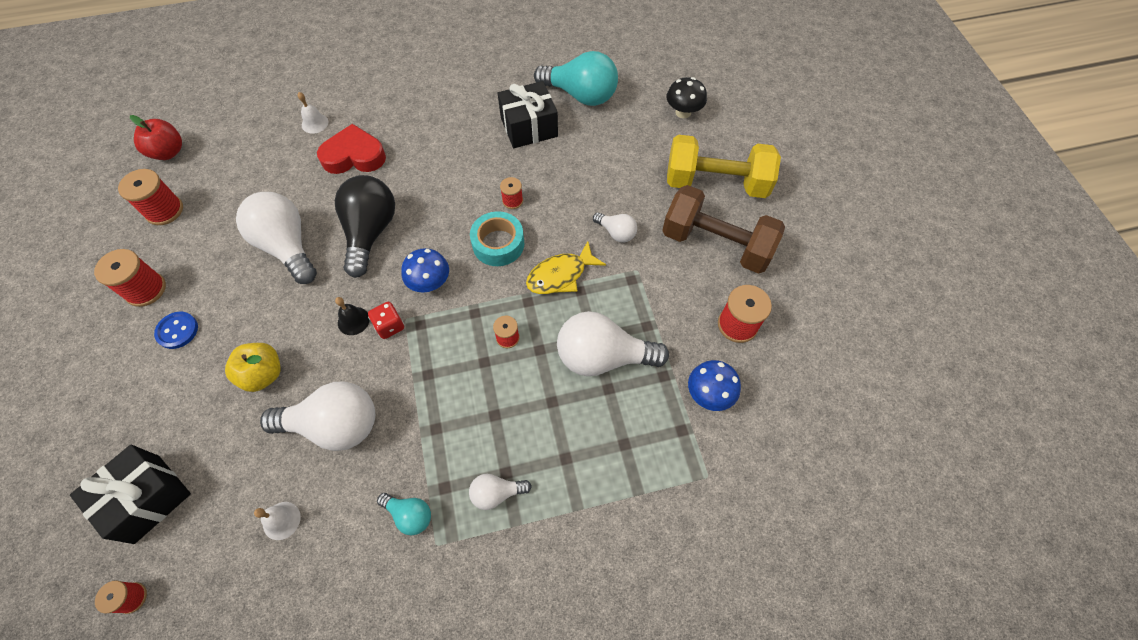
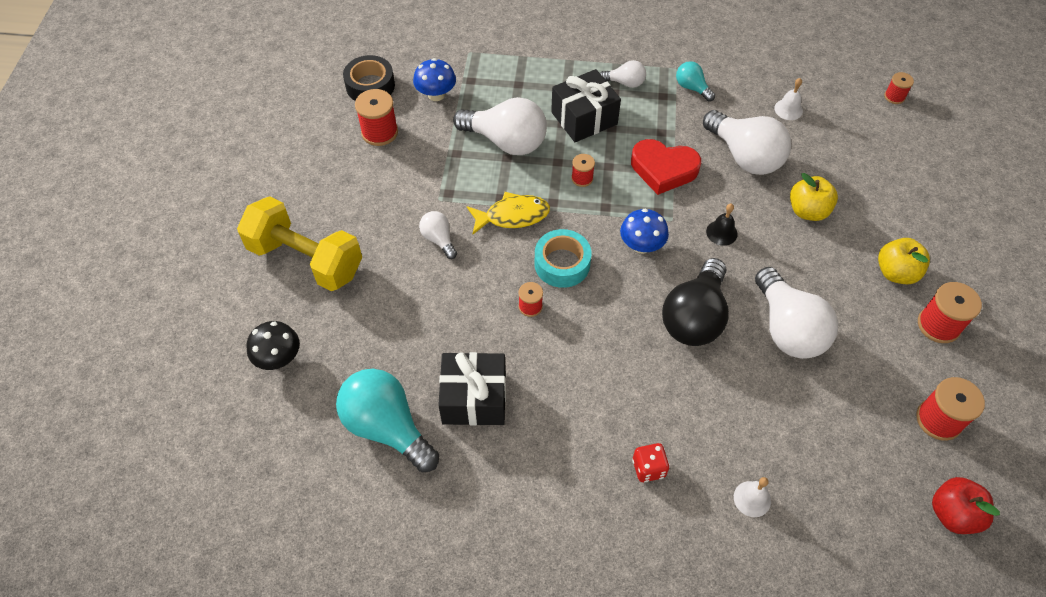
camera: 160 degrees left, 5 degrees down
black gift [70,445,191,544] -> black gift moved to [551,69,621,142]
blue button [154,312,198,349] -> yellow apple [878,238,930,284]
white light bulb [260,382,375,451] -> white light bulb turned 150 degrees counterclockwise [703,110,791,175]
red heart [317,124,386,174] -> red heart moved to [631,139,701,195]
red dice [368,302,404,339] -> red dice moved to [632,443,670,482]
brown dumbbell [662,185,785,274] -> none
none -> black tape [343,55,395,101]

